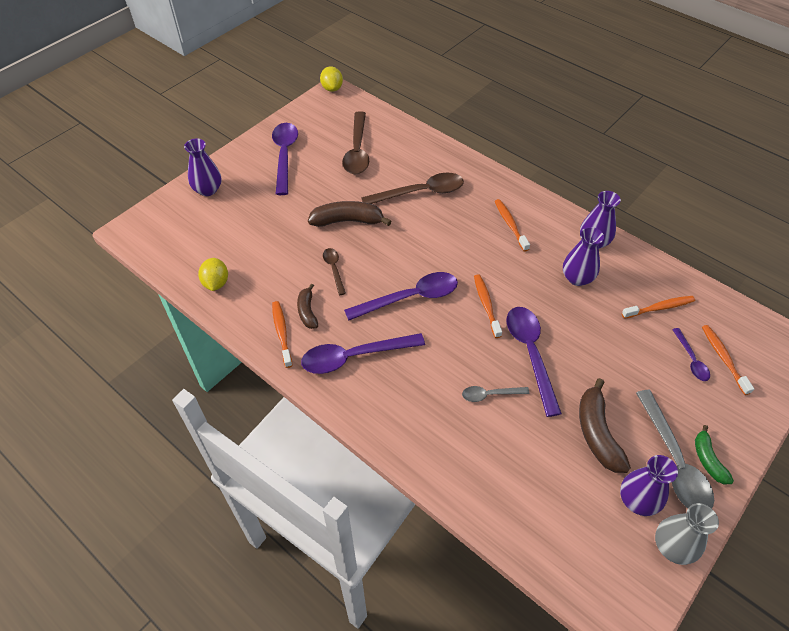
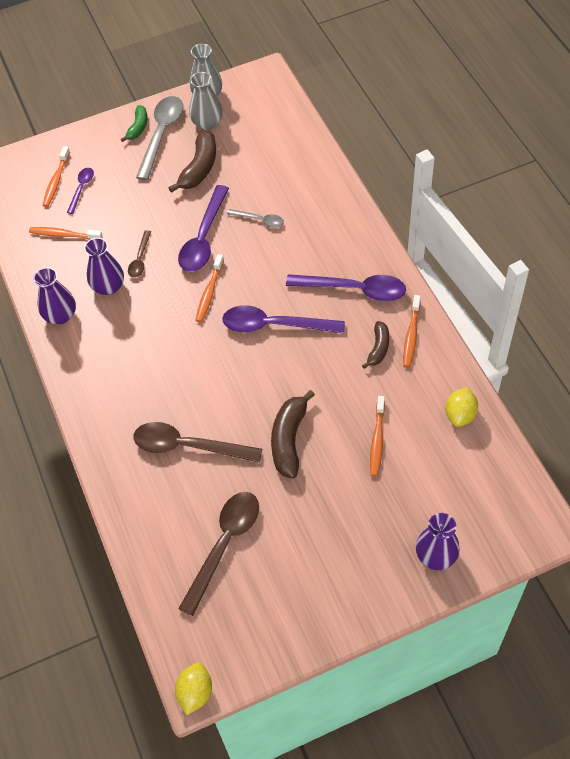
camera: 150 degrees left, 5 degrees up
purple spoon [272,123,298,195] -> none
brown banana [308,201,391,227] -> brown banana turned 75 degrees clockwise [271,390,315,479]
brown spoon [323,248,346,295] -> brown spoon moved to [128,230,151,278]
orange toothbrush [495,199,530,252] -> orange toothbrush moved to [370,396,385,476]
purple vase [620,455,678,516] -> grey vase [189,72,223,130]

